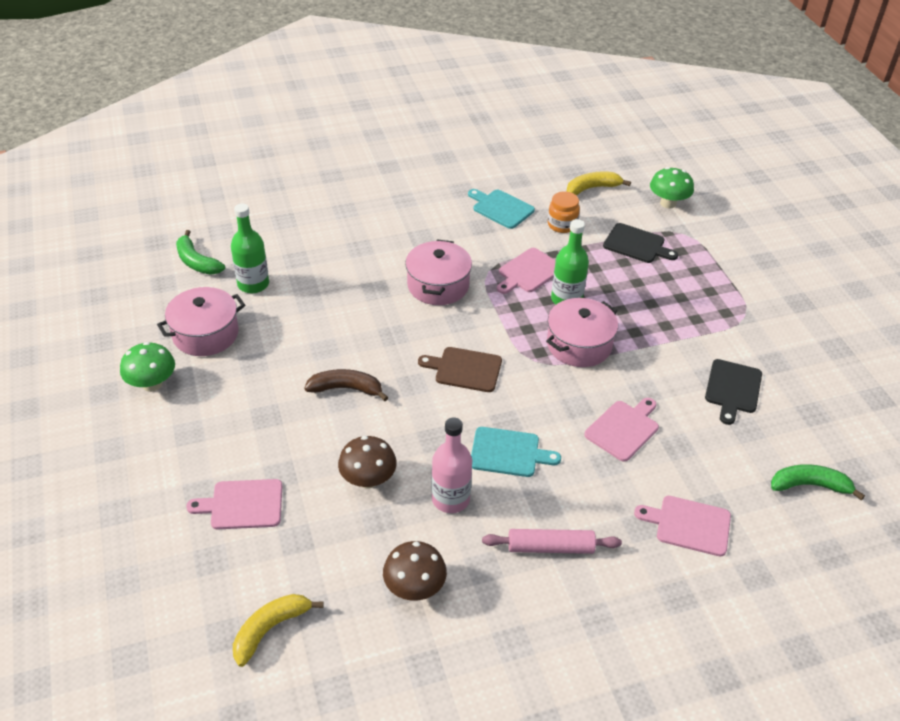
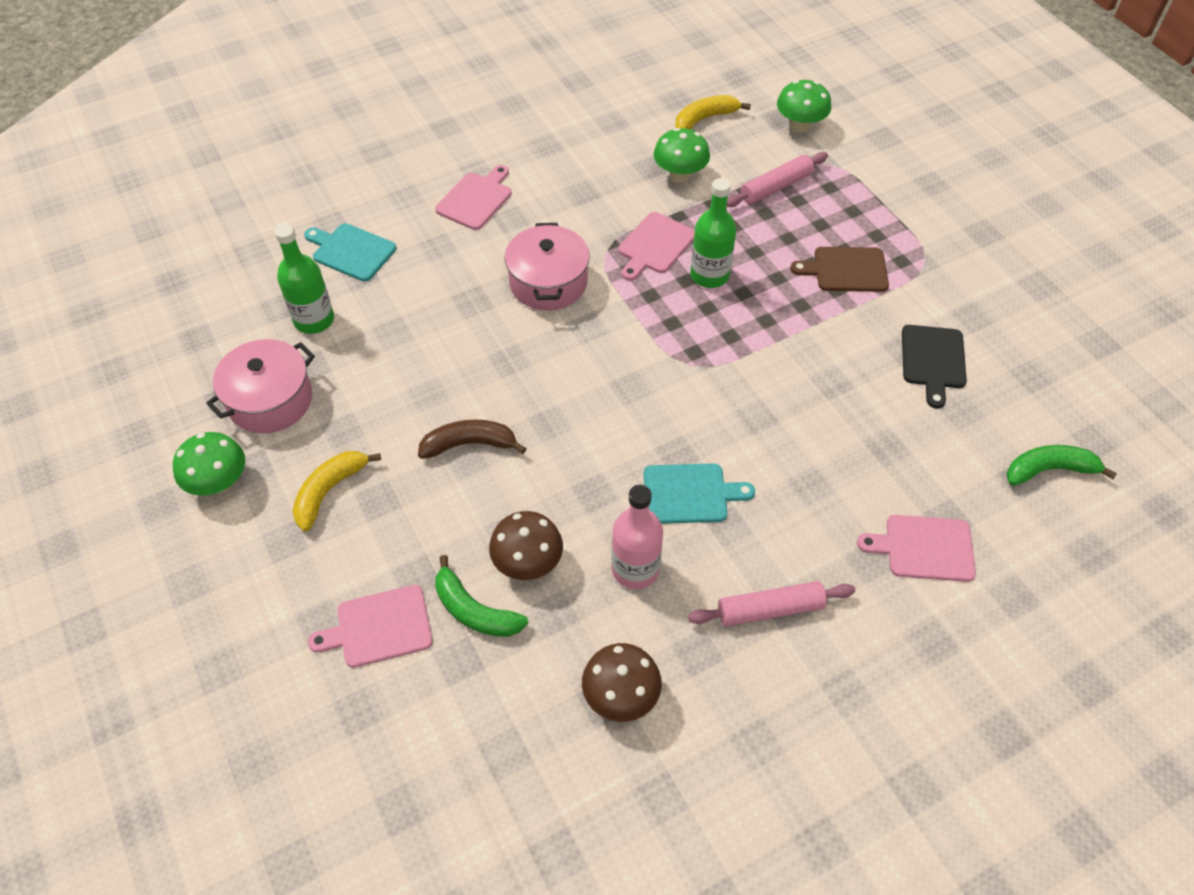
camera: 10 degrees left, 10 degrees up
green banana [176,230,225,275] -> green banana moved to [435,555,528,637]
yellow banana [233,594,324,667] -> yellow banana moved to [292,451,381,531]
brown cutting board [418,347,502,392] -> brown cutting board moved to [790,247,889,292]
turquoise cutting board [468,189,535,229] -> turquoise cutting board moved to [304,223,396,281]
pink pot [546,298,618,367] -> none
orange jar [548,192,580,233] -> green mushroom [654,128,710,182]
pink cutting board [584,398,659,462] -> pink cutting board moved to [435,165,512,230]
black cutting board [603,223,678,263] -> pink rolling pin [727,152,828,207]

